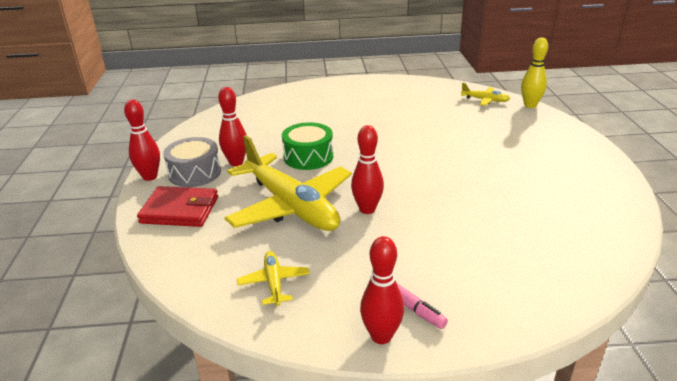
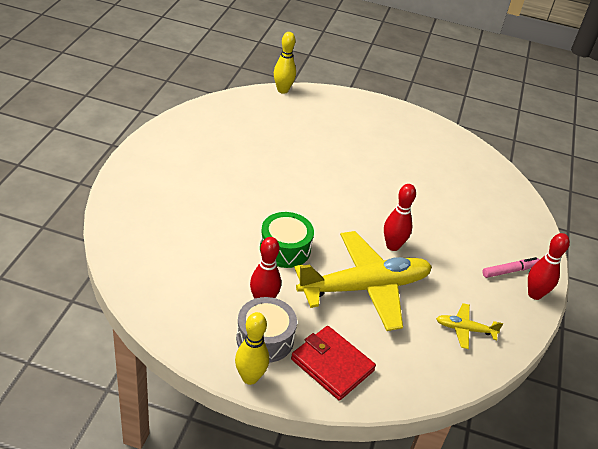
camera: 75 degrees left, 10 degrees up
red bowling pin [124,99,160,181] -> yellow bowling pin [235,312,269,385]
red wallet [137,186,218,227] -> red wallet turned 75 degrees counterclockwise [291,326,376,401]
yellow plane [461,83,510,106] -> none

